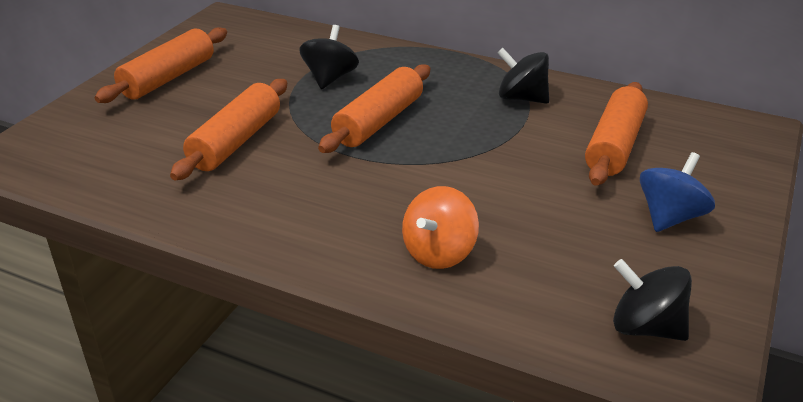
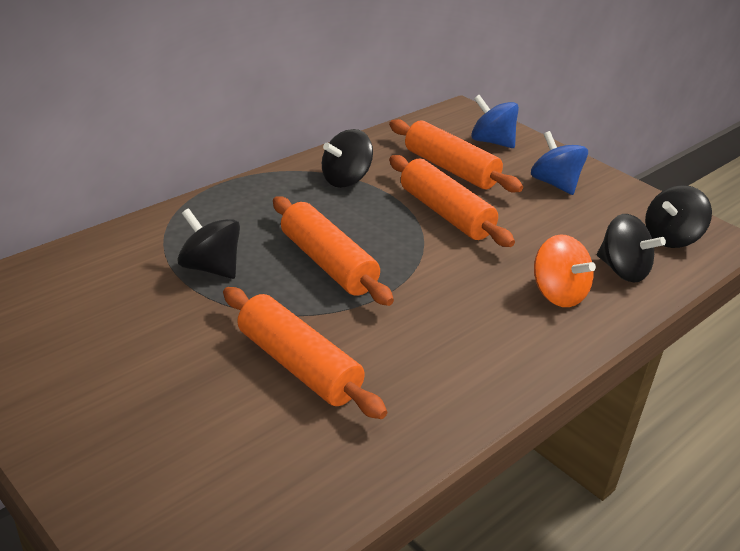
camera: 70 degrees left, 0 degrees up
orange rolling pin [95,28,227,103] -> orange rolling pin moved to [389,155,515,247]
none -> blue spinning top [471,95,519,148]
none -> black spinning top [597,214,666,283]

